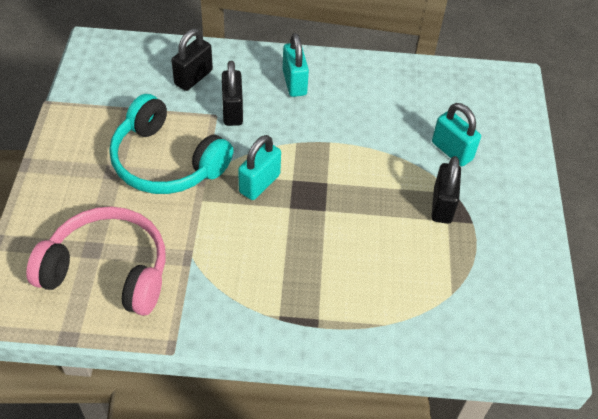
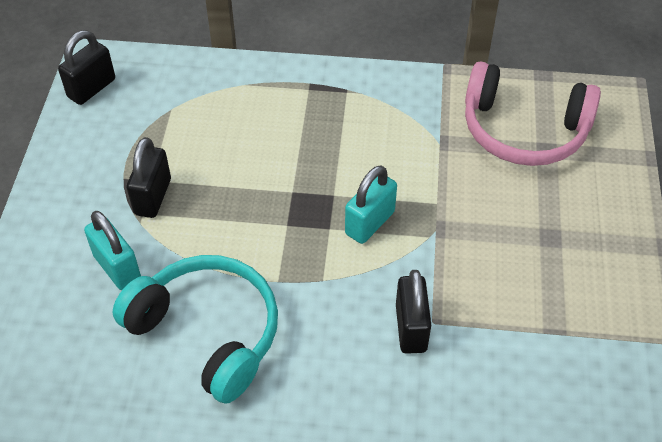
camera: 175 degrees left, 0 degrees up
turquoise headphones [109,94,233,194] -> turquoise headphones moved to [113,255,278,404]
black padlock [171,28,213,91] -> black padlock moved to [58,30,115,105]
turquoise padlock [283,33,309,97] -> none

